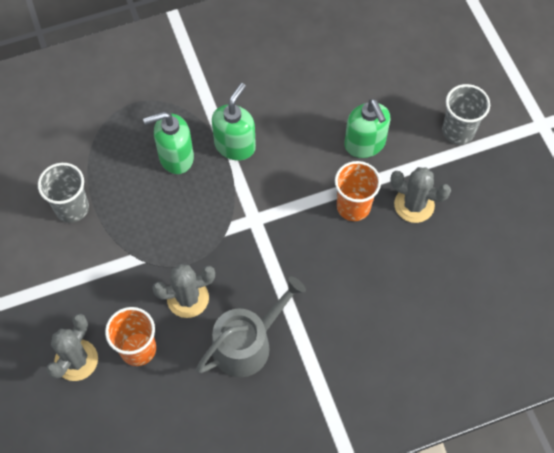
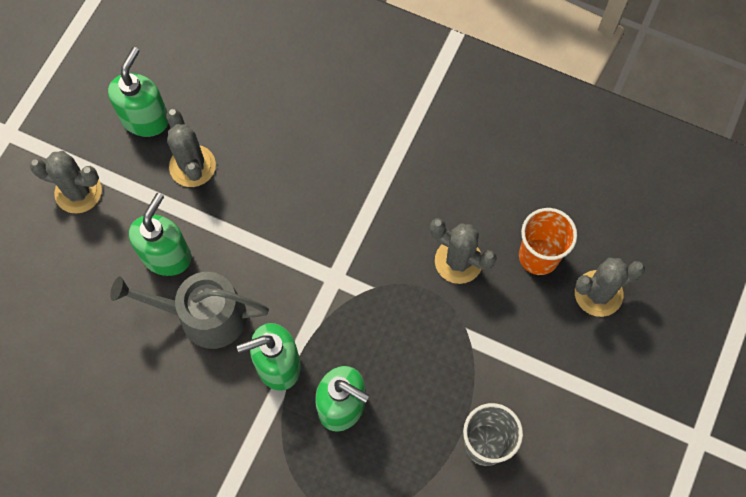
camera: 135 degrees left, 5 degrees up
grey watering can [196,276,306,377] -> grey watering can moved to [110,272,269,349]
orange cup [335,161,381,221] -> none
grey cup [442,84,490,145] -> grey cactus [30,151,102,214]
none -> green soap dispenser [108,47,168,137]

